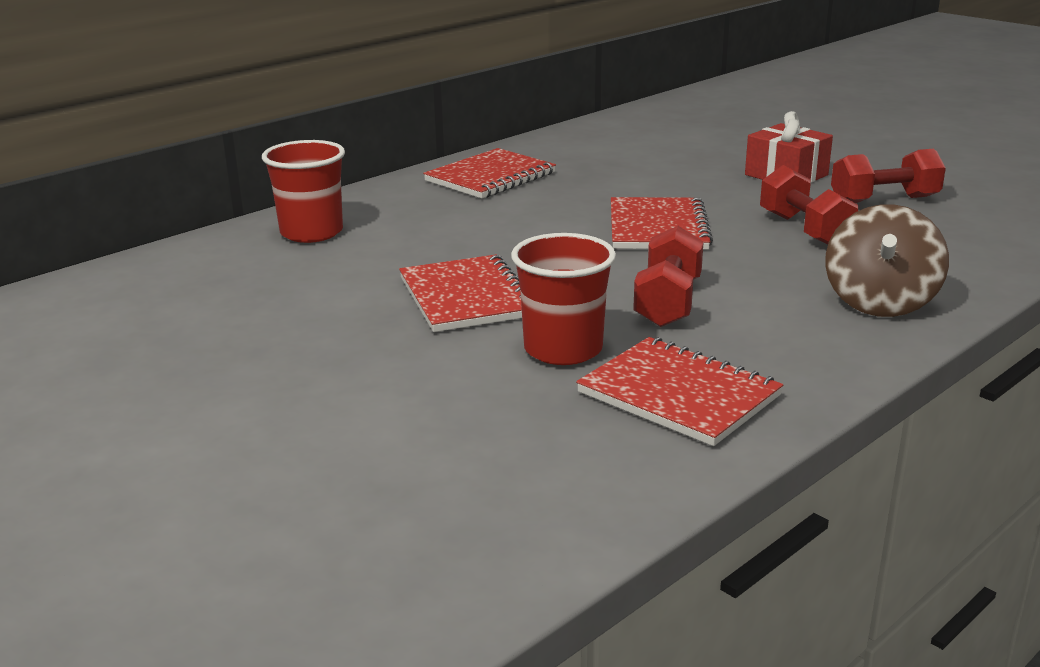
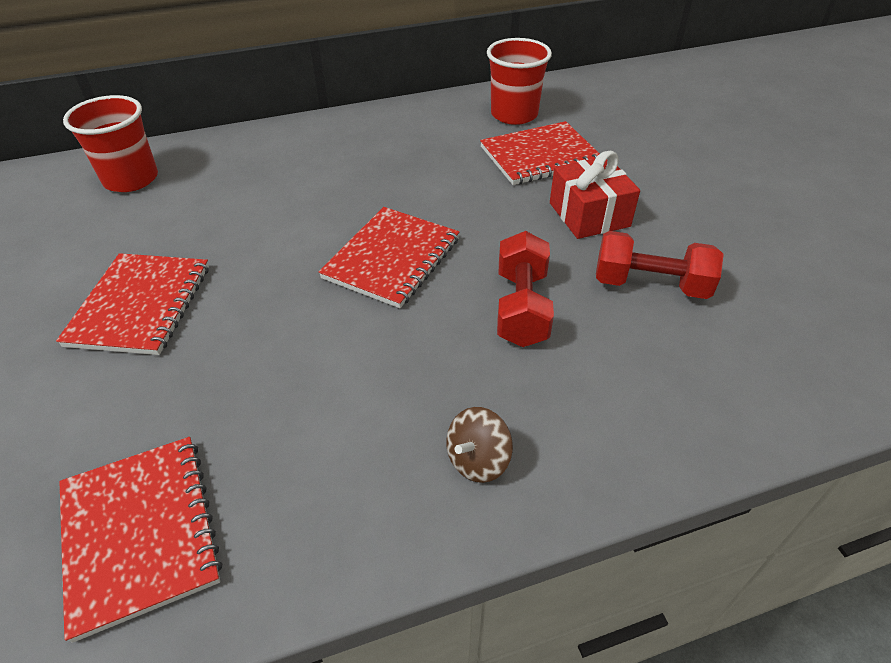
camera: 25 degrees right, 20 degrees up
red notebook [423,148,556,198] -> red notebook moved to [480,121,600,185]
red cup [511,233,616,365] -> red cup moved to [487,38,552,125]
red dumbbell [633,226,704,327] -> none
brown spinning top [825,204,949,317] -> brown spinning top [446,407,513,483], size x0.56

